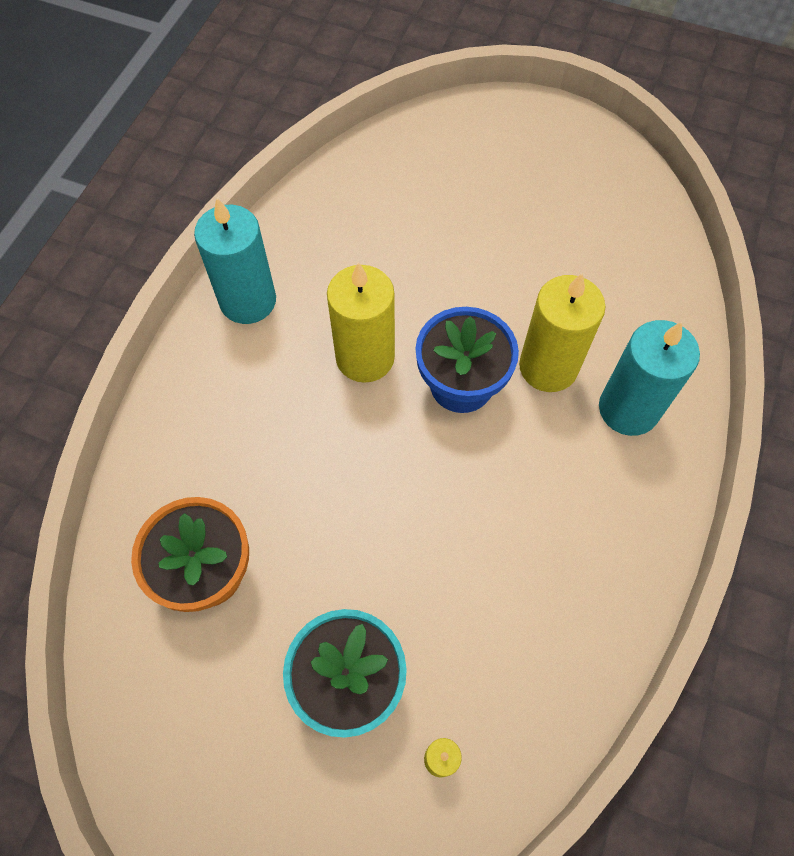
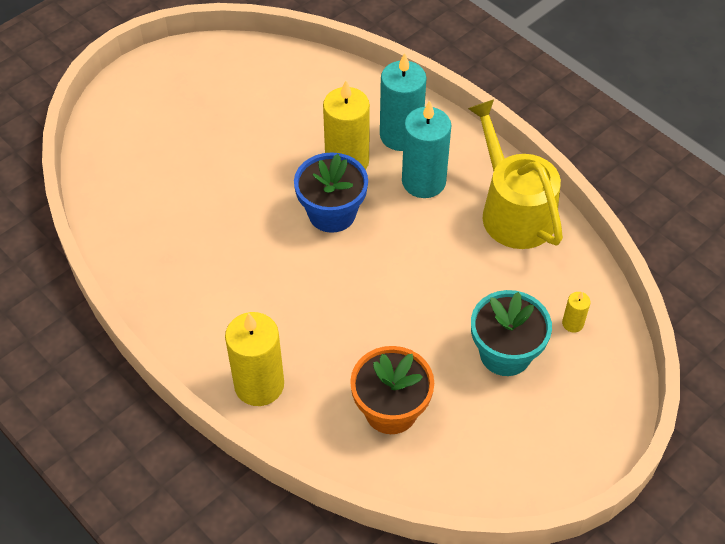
camera: 65 degrees left, 10 degrees down
turquoise candle [194,198,276,324] -> turquoise candle moved to [402,100,451,198]
yellow candle [327,262,395,383] -> yellow candle moved to [225,312,284,406]
none -> yellow watering can [468,100,563,249]

